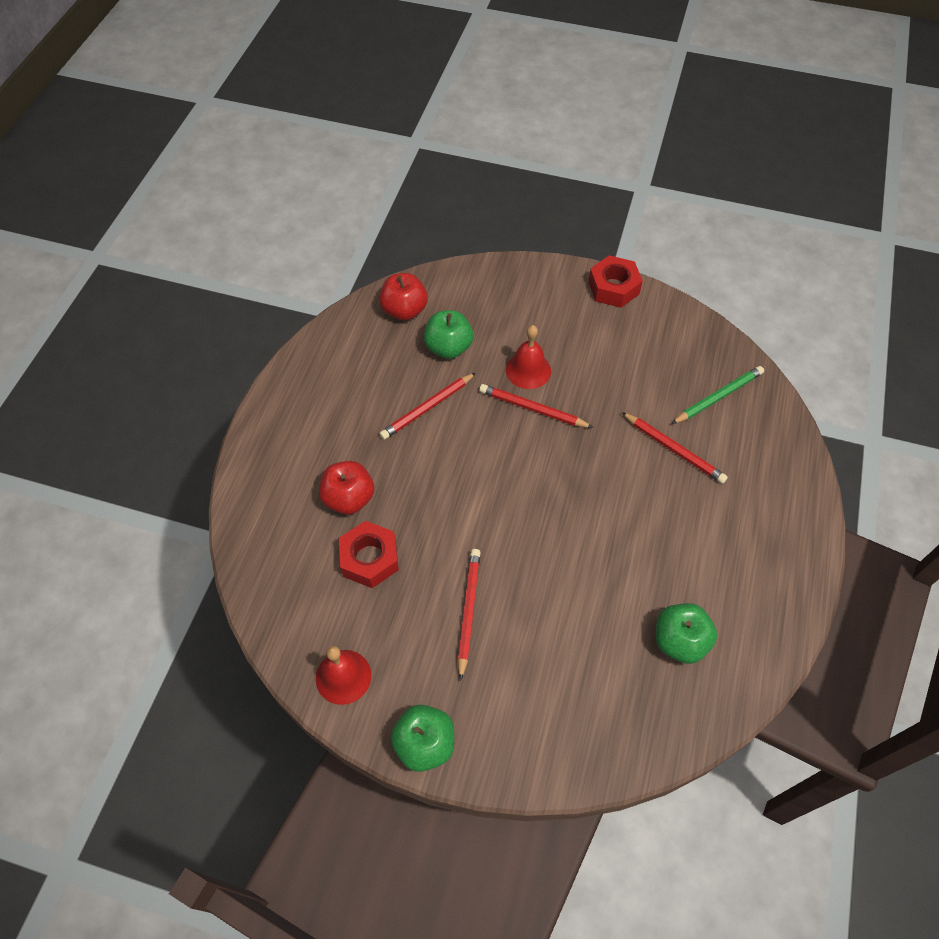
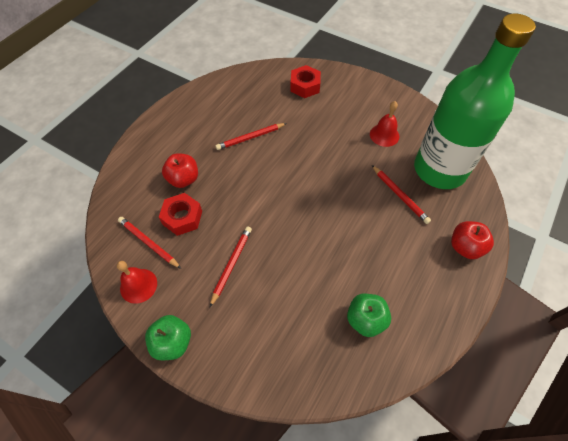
camera: 15 degrees right, 0 degrees up
red apple [379,273,428,320] -> red apple moved to [451,221,494,259]
green apple [424,310,473,359] -> none
red pencil [479,384,593,428] -> red pencil moved to [118,217,181,269]
red bell [506,325,551,389] -> red bell moved to [370,101,399,147]
red nut [588,255,643,308] -> red nut moved to [290,65,321,98]
green pencil [672,366,764,424] -> green bottle [414,14,536,189]

